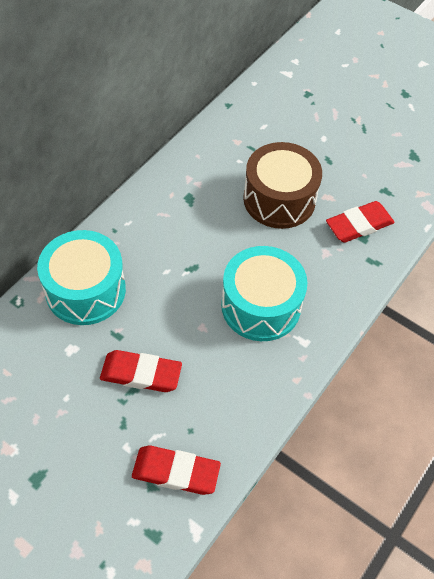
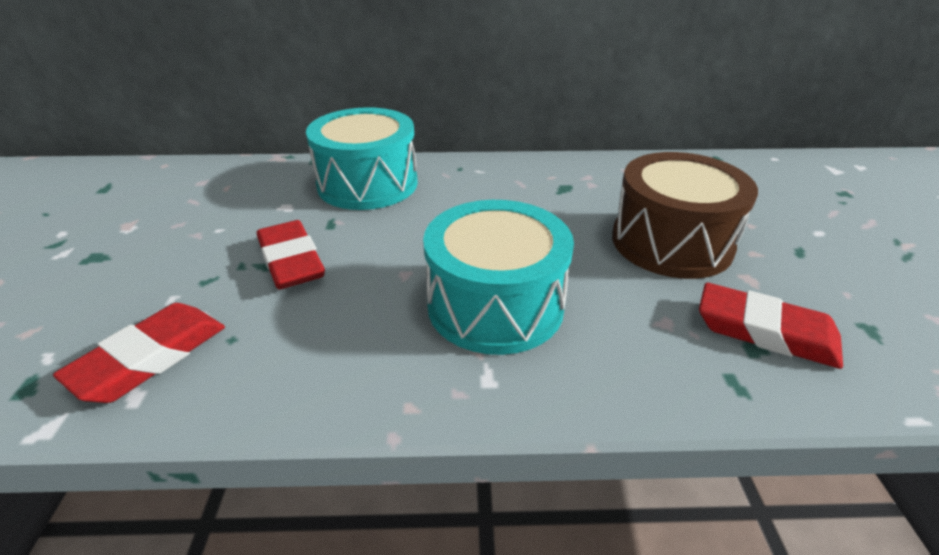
camera: 55 degrees right, 20 degrees down
red eraser [132,445,221,495] -> red eraser turned 60 degrees clockwise [53,303,225,403]

